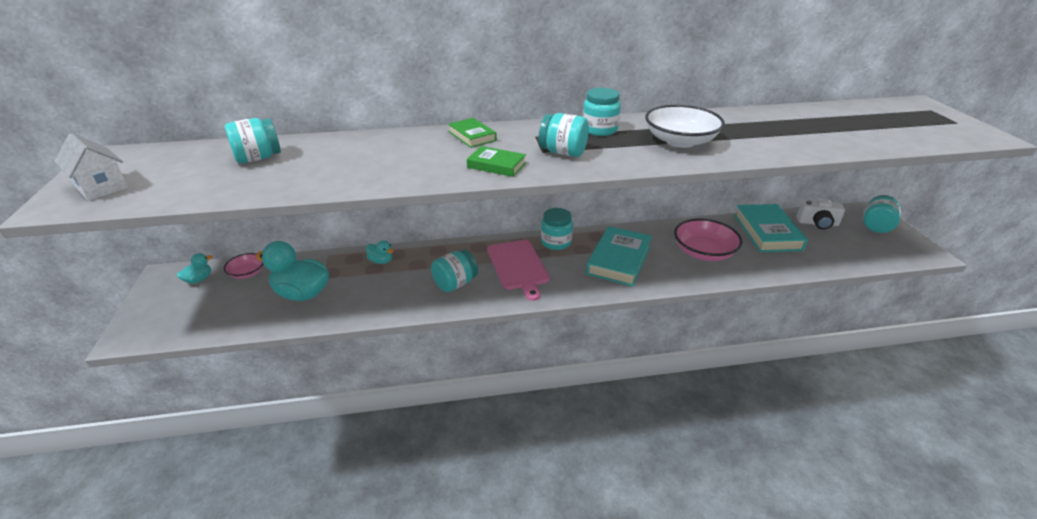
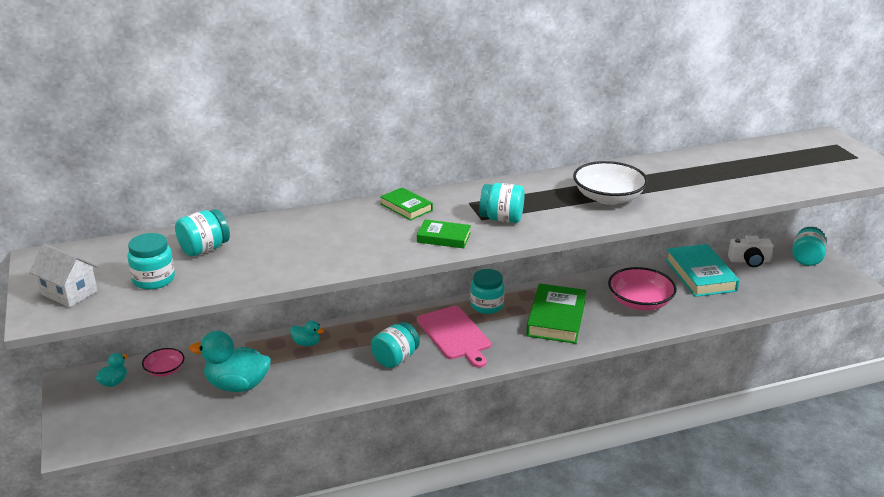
camera: 10 degrees left, 5 degrees down
turquoise jar [583,88,621,136] -> turquoise jar moved to [128,233,175,290]
turquoise book [586,226,652,286] -> green book [526,284,586,344]

